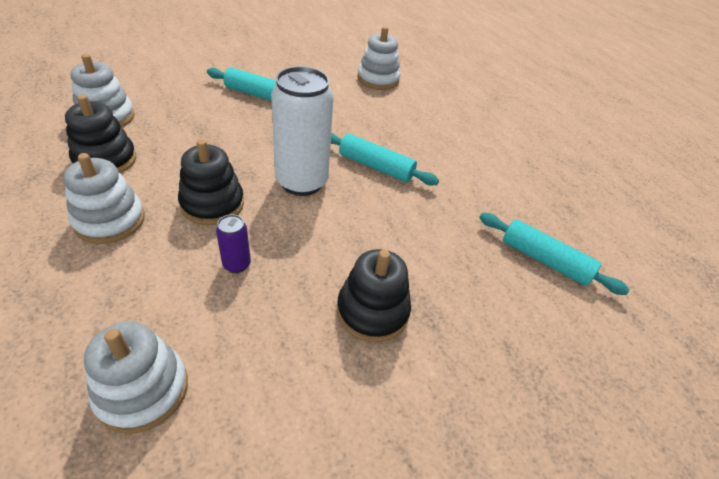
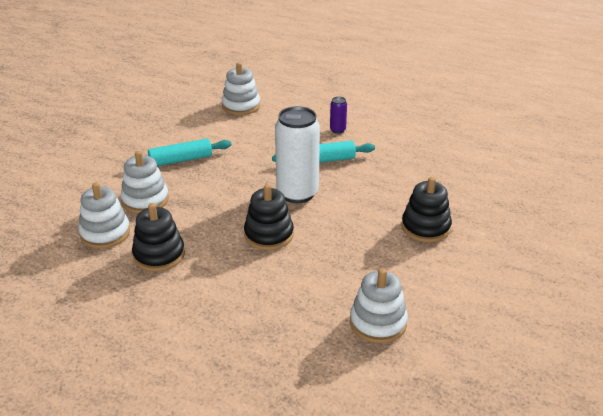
camera: 35 degrees left, 10 degrees down
white stacking toy [63,153,145,244] -> white stacking toy moved to [121,151,169,214]
purple can [216,214,251,273] -> purple can moved to [330,97,347,134]
turquoise rolling pin [479,213,630,295] -> none

